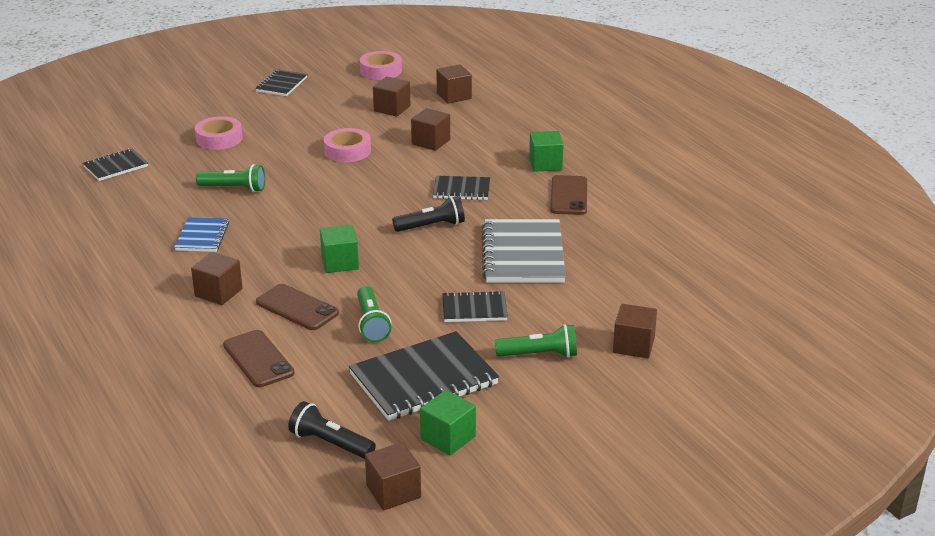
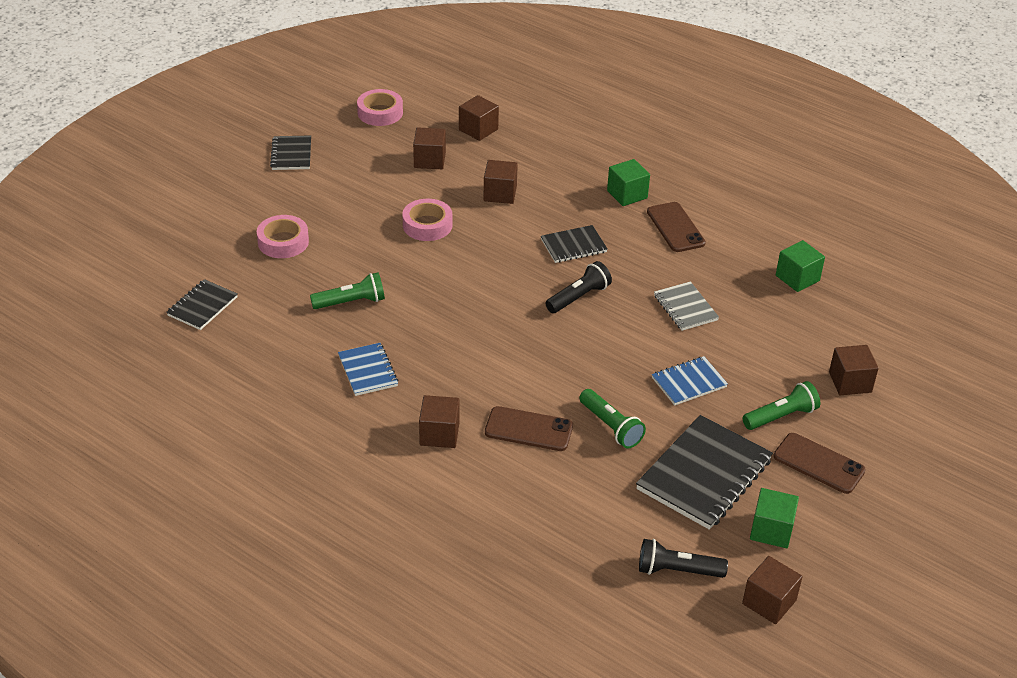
camera: 25 degrees left, 10 degrees up
brown phone [223,330,294,387] -> brown phone moved to [773,433,866,494]
green cube [320,225,359,273] -> green cube moved to [776,240,825,292]
black notebook [442,290,508,322] -> blue notebook [652,356,728,405]
grey notebook [481,219,566,283] -> grey notebook [654,281,719,331], size x0.55

